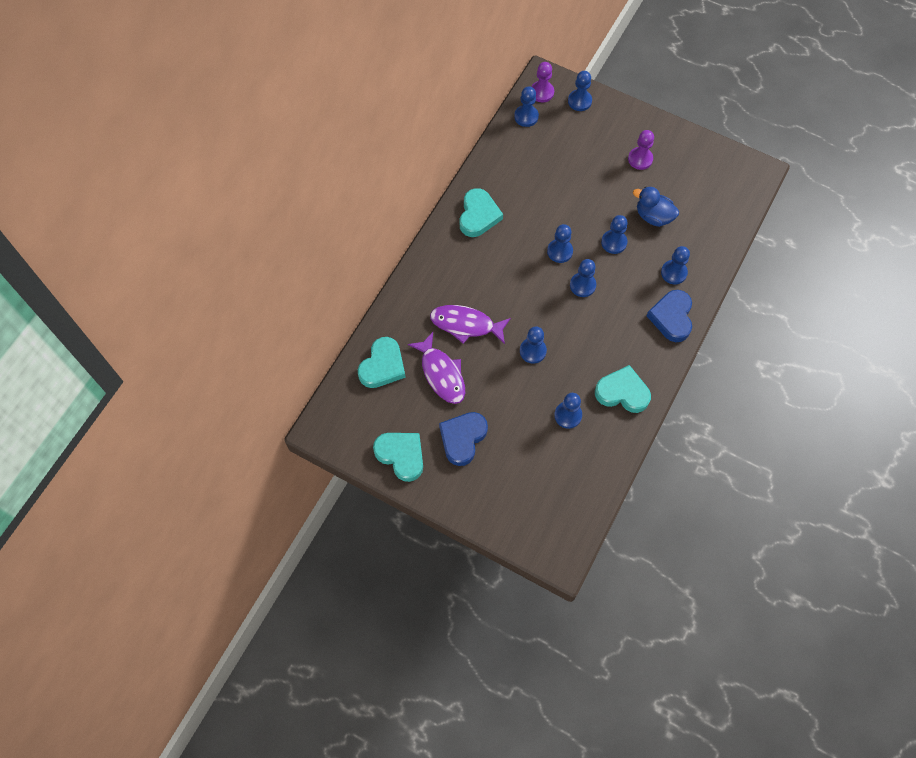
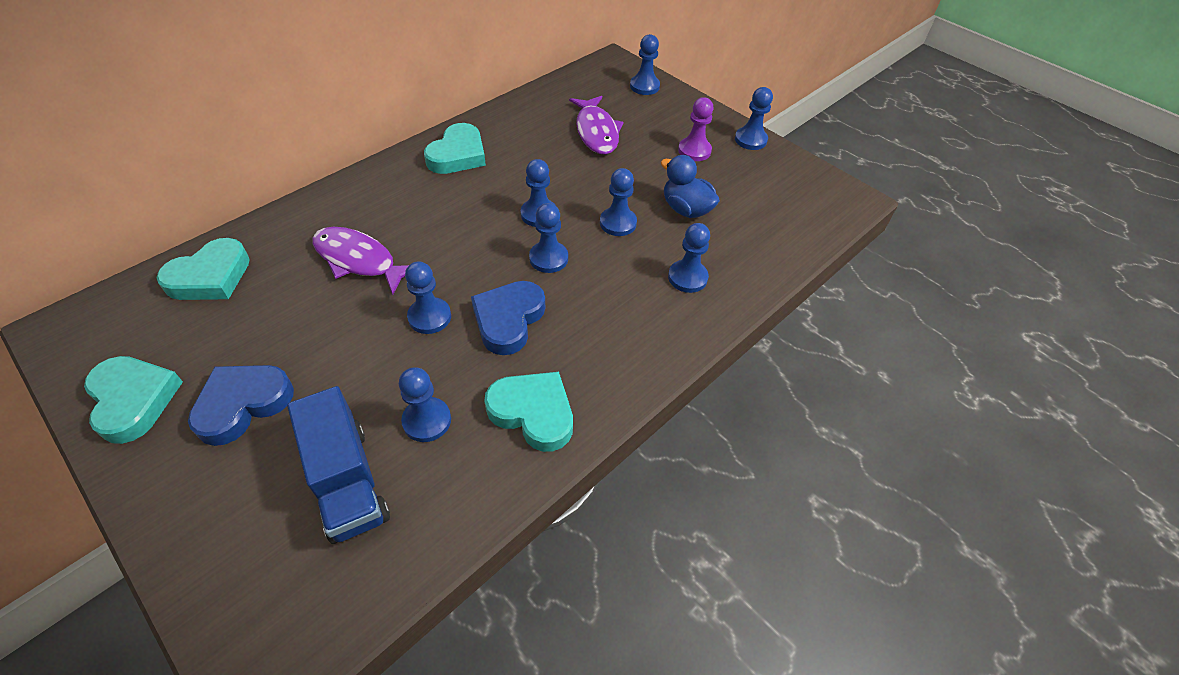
camera: 15 degrees right, 15 degrees down
purple fish [408,332,465,404] -> purple fish moved to [569,96,624,155]
blue pawn [514,86,539,127] -> blue pawn moved to [735,87,773,150]
purple pawn [531,62,554,102] -> none
blue heart [647,290,692,342] -> blue heart moved to [471,281,545,355]
none -> blue truck [287,386,390,544]

